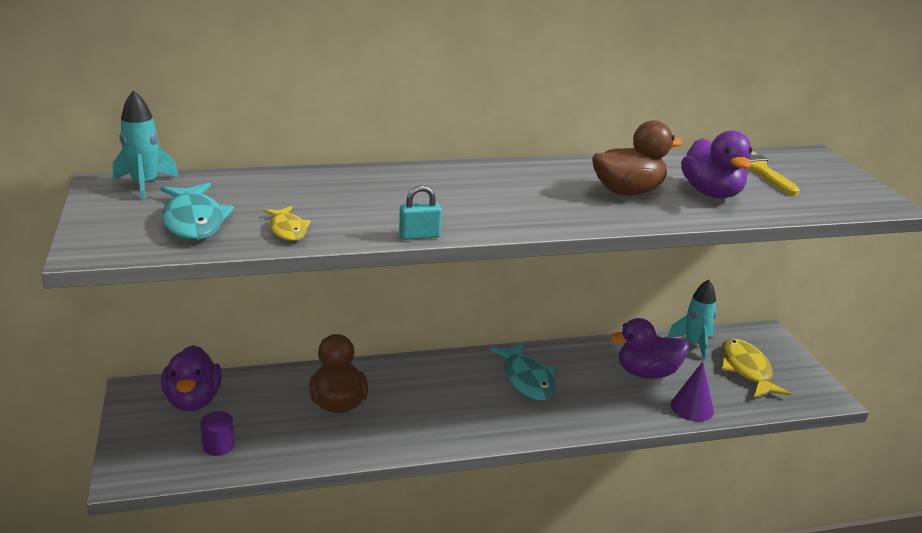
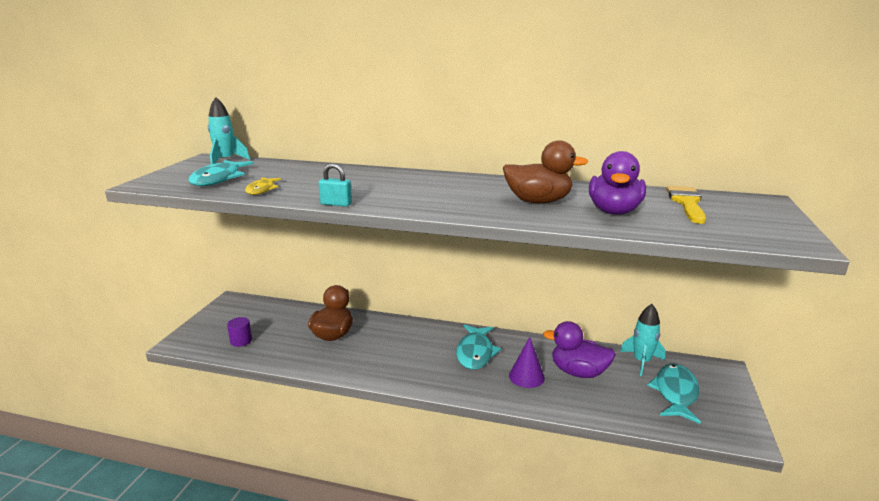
camera: 30 degrees right, 5 degrees down
purple duck [161,345,222,411] -> none
purple cone [671,361,714,422] -> purple cone moved to [509,337,545,388]
yellow fish [721,338,791,398] -> turquoise fish [647,364,701,424]

